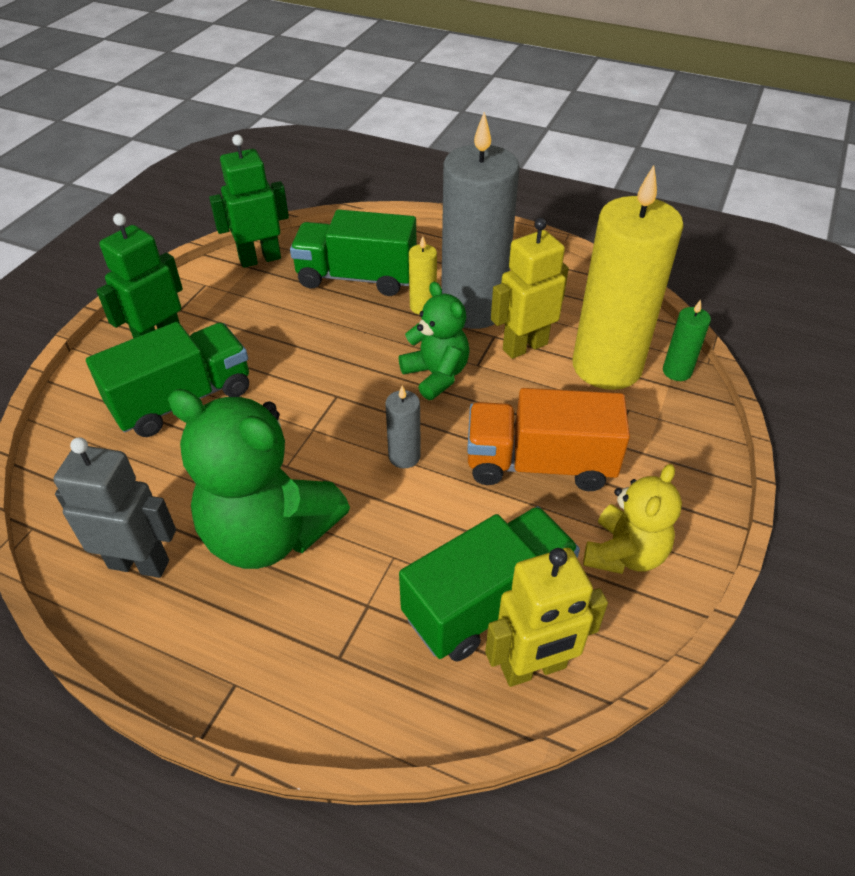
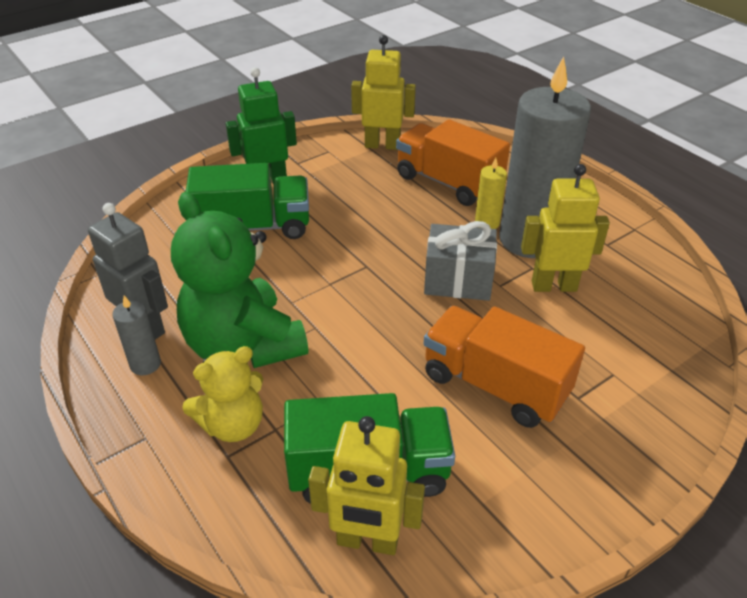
camera: 30 degrees right, 5 degrees down
green robot [209,135,289,268] -> yellow robot [351,35,416,150]
green truck [290,209,416,296] -> orange truck [396,119,510,206]
grey candle [385,386,421,468] -> grey candle moved to [112,295,161,375]
green teddy bear [399,282,470,400] -> grey gift [424,221,497,301]
yellow candle [573,165,684,390] -> none
yellow teddy bear [583,464,682,574] -> yellow teddy bear moved to [182,346,263,442]
green candle [663,300,711,381] -> none

